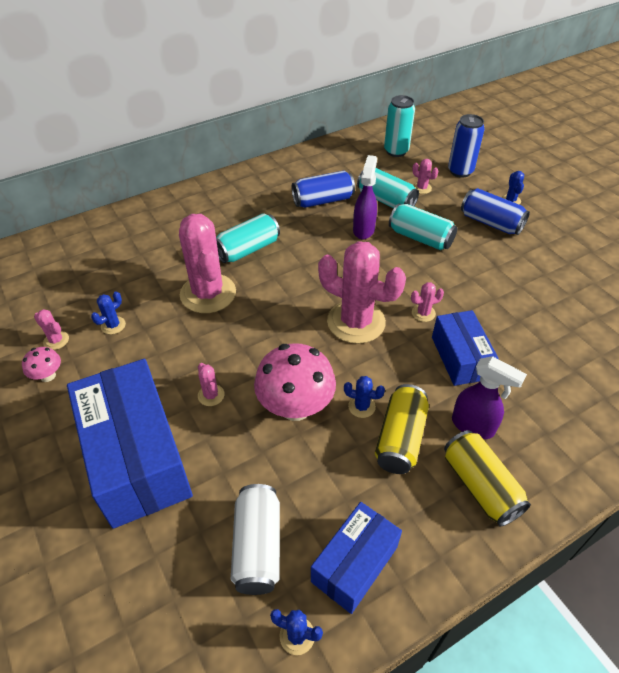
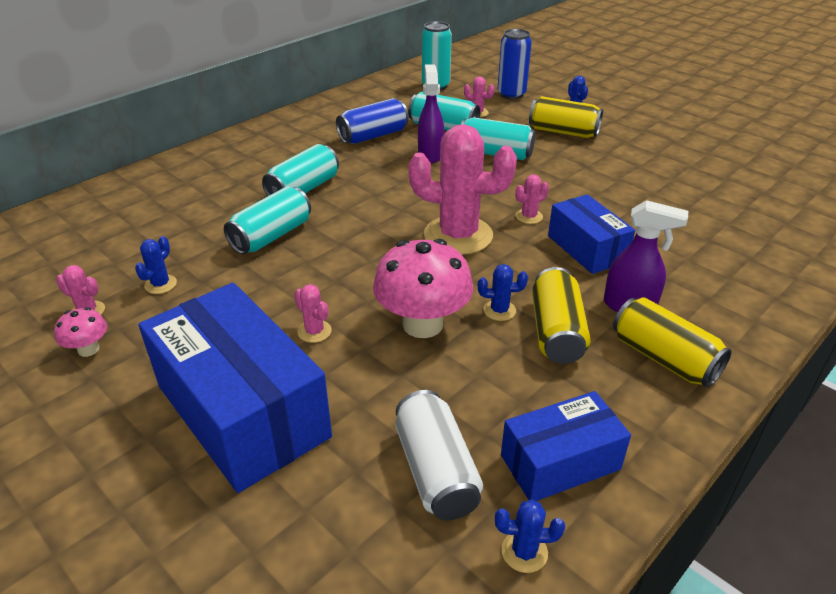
camera: 15 degrees left, 10 degrees down
pink cactus [179,214,236,313] -> turquoise can [224,186,311,254]
blue box [311,502,402,614] -> blue box turned 45 degrees clockwise [501,391,631,501]
blue can [461,188,530,235] -> yellow can [529,96,603,138]

